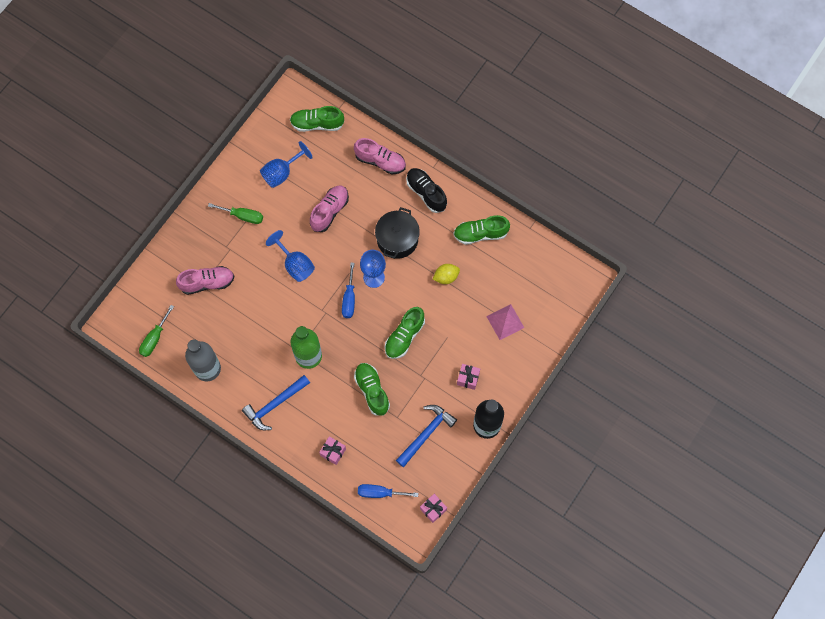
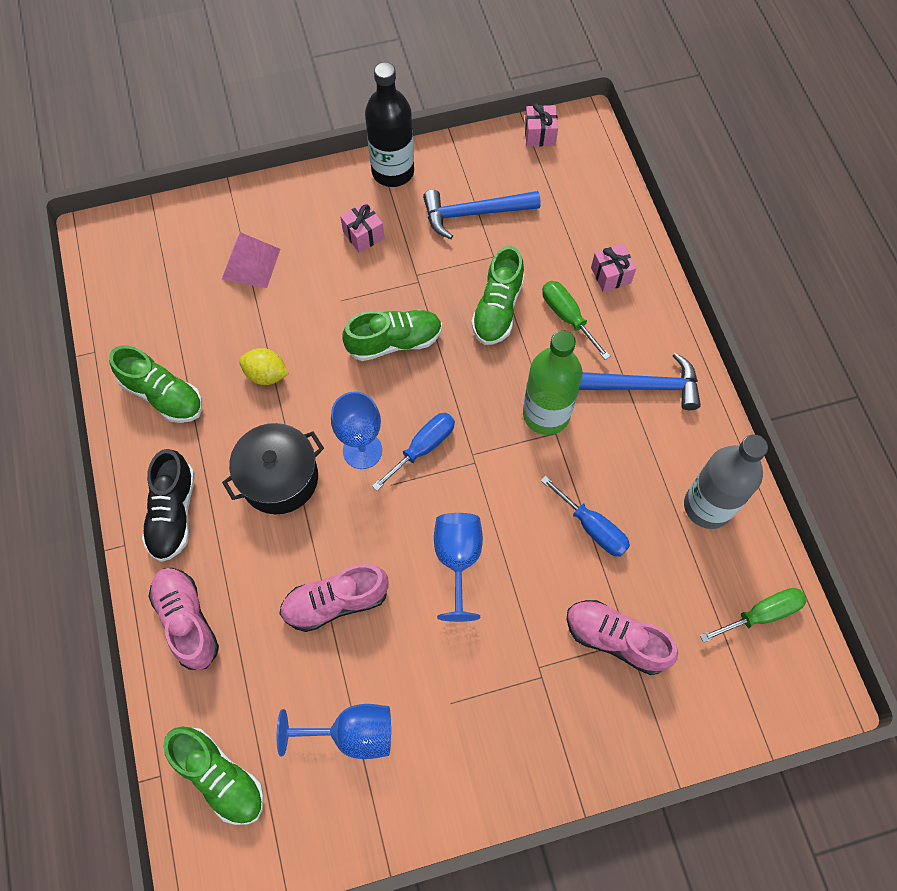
camera: 140 degrees left, 5 degrees down
green screwdriver [208,203,263,224] -> green screwdriver moved to [542,281,611,360]
blue screwdriver [358,484,418,498] -> blue screwdriver moved to [541,476,630,557]

